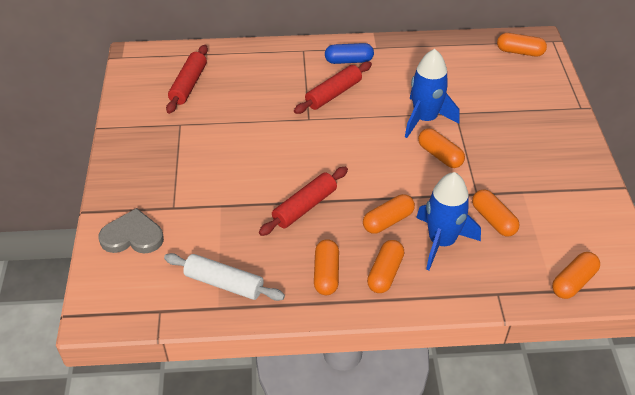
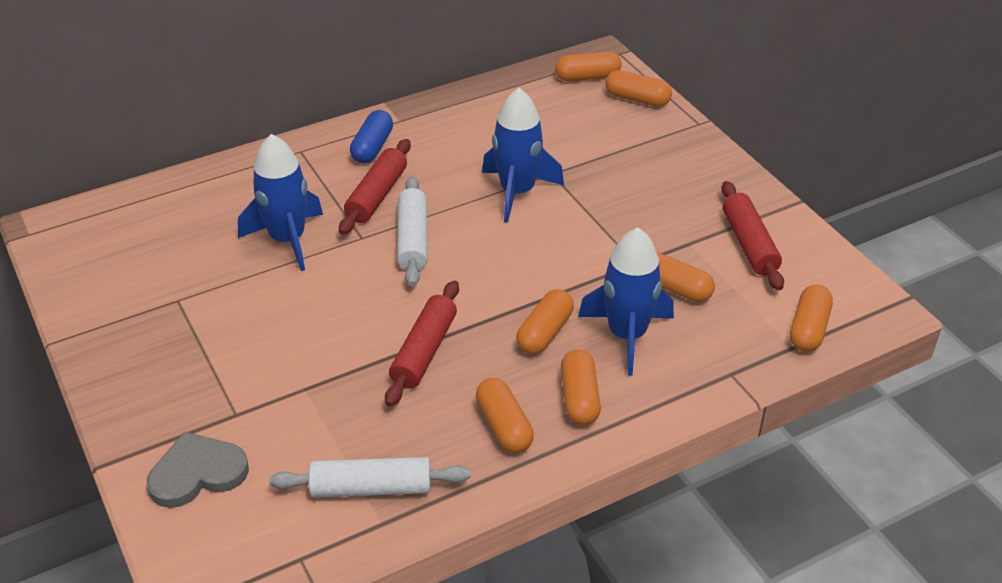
camera: 25 degrees left, 5 degrees down
red rolling pin [166,45,208,114] -> red rolling pin moved to [721,181,784,290]
blue capsule [325,43,374,64] -> blue capsule turned 45 degrees counterclockwise [350,110,393,163]
orange capsule [418,128,465,168] -> orange capsule moved to [605,70,672,107]
none -> blue rocket [238,134,323,271]
none -> white rolling pin [397,176,428,287]

